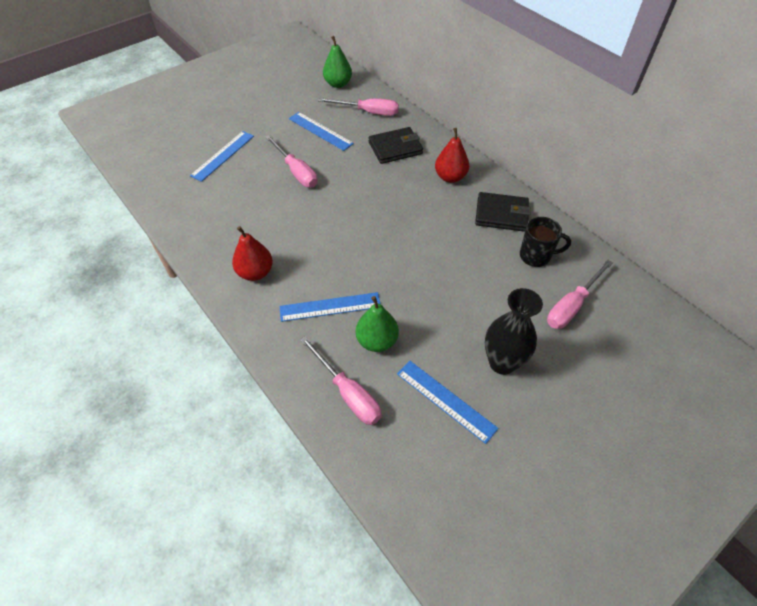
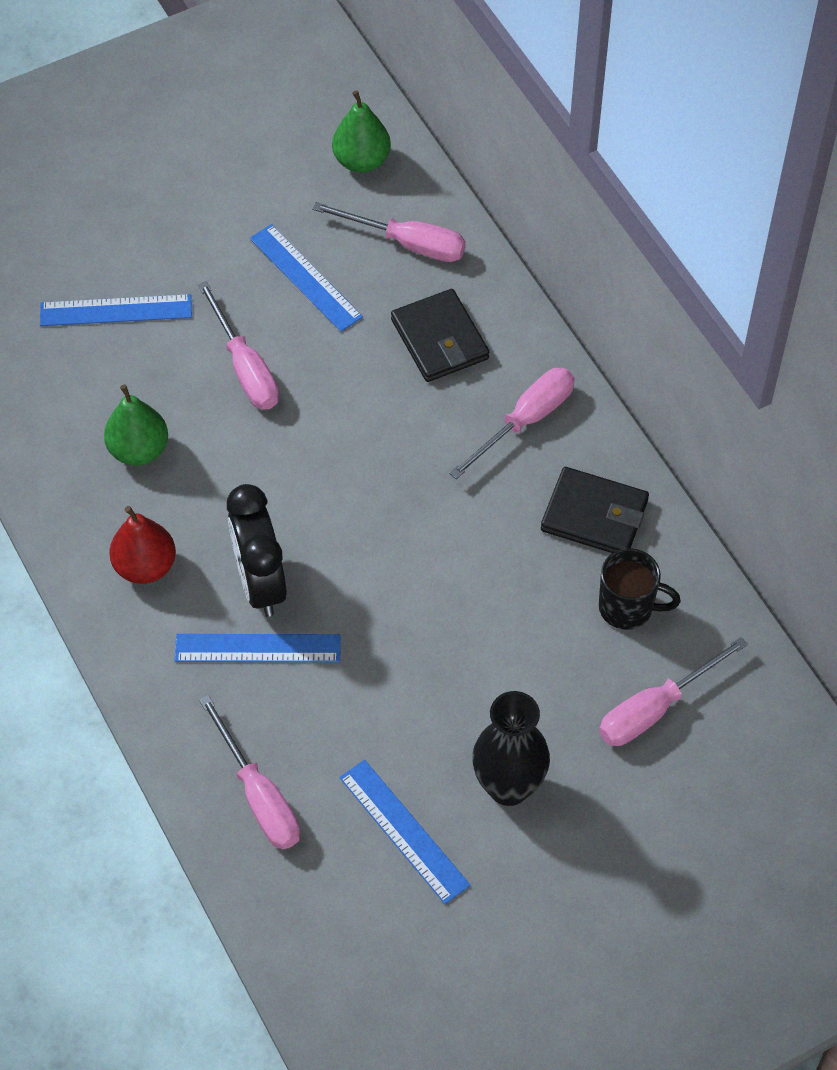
camera: 10 degrees right, 5 degrees up
blue ruler [190,131,254,182] -> blue ruler turned 45 degrees clockwise [40,294,192,326]
green pear [356,296,399,352] -> green pear moved to [104,385,168,465]
black wallet [369,127,423,164] -> black wallet turned 75 degrees clockwise [391,289,489,382]
red pear [435,128,469,183] -> pink screwdriver [449,368,575,479]
none -> black clock [227,484,287,617]

